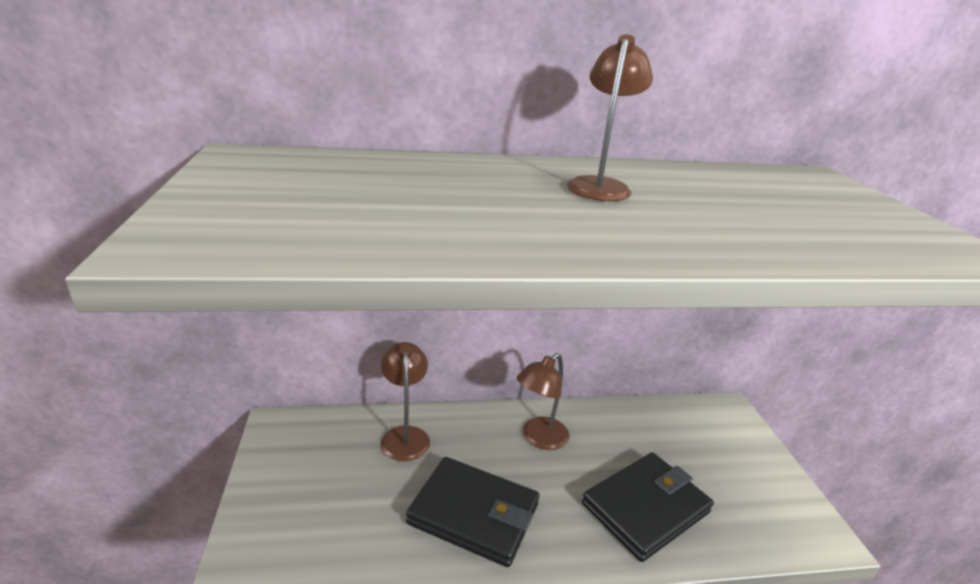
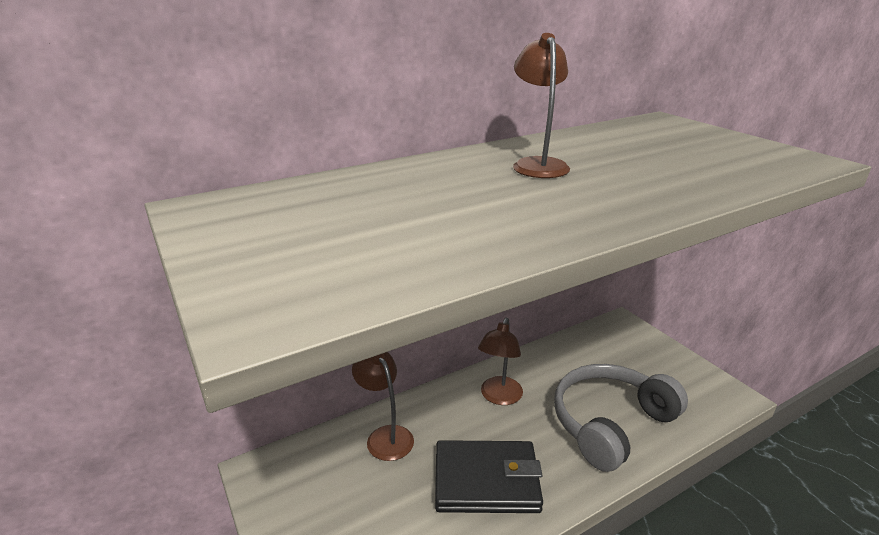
camera: 20 degrees left, 0 degrees up
black wallet [582,452,714,562] -> grey headphones [554,364,688,472]

